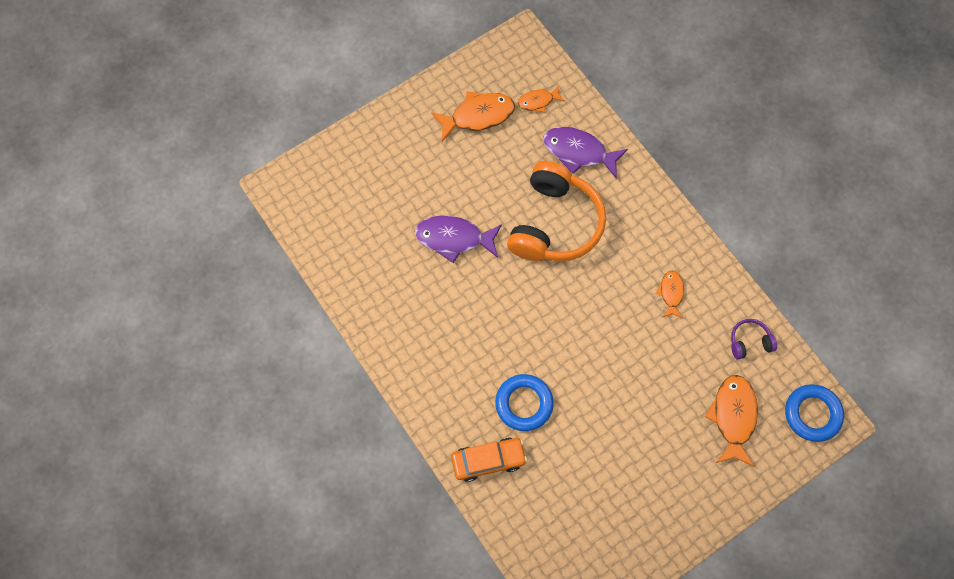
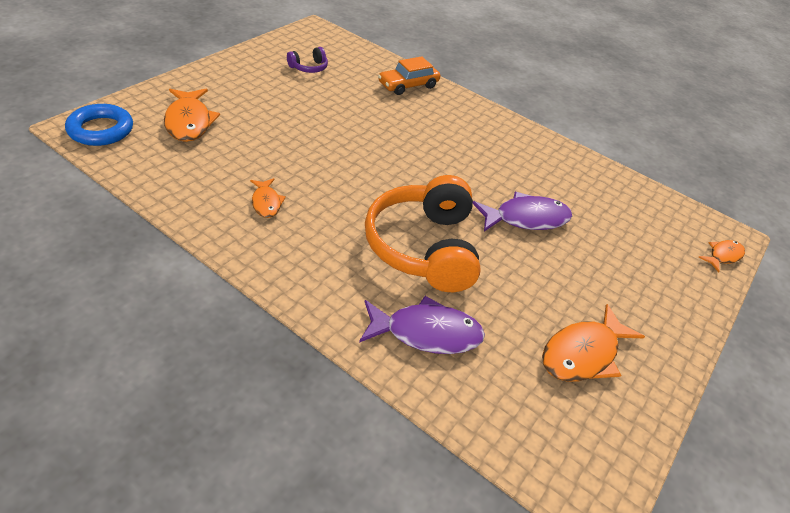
camera: 155 degrees right, 25 degrees down
blue ring [495,374,554,431] -> none
orange fish [518,85,565,113] -> orange fish moved to [699,240,745,273]
purple headphones [731,319,777,360] -> purple headphones moved to [287,47,328,73]

